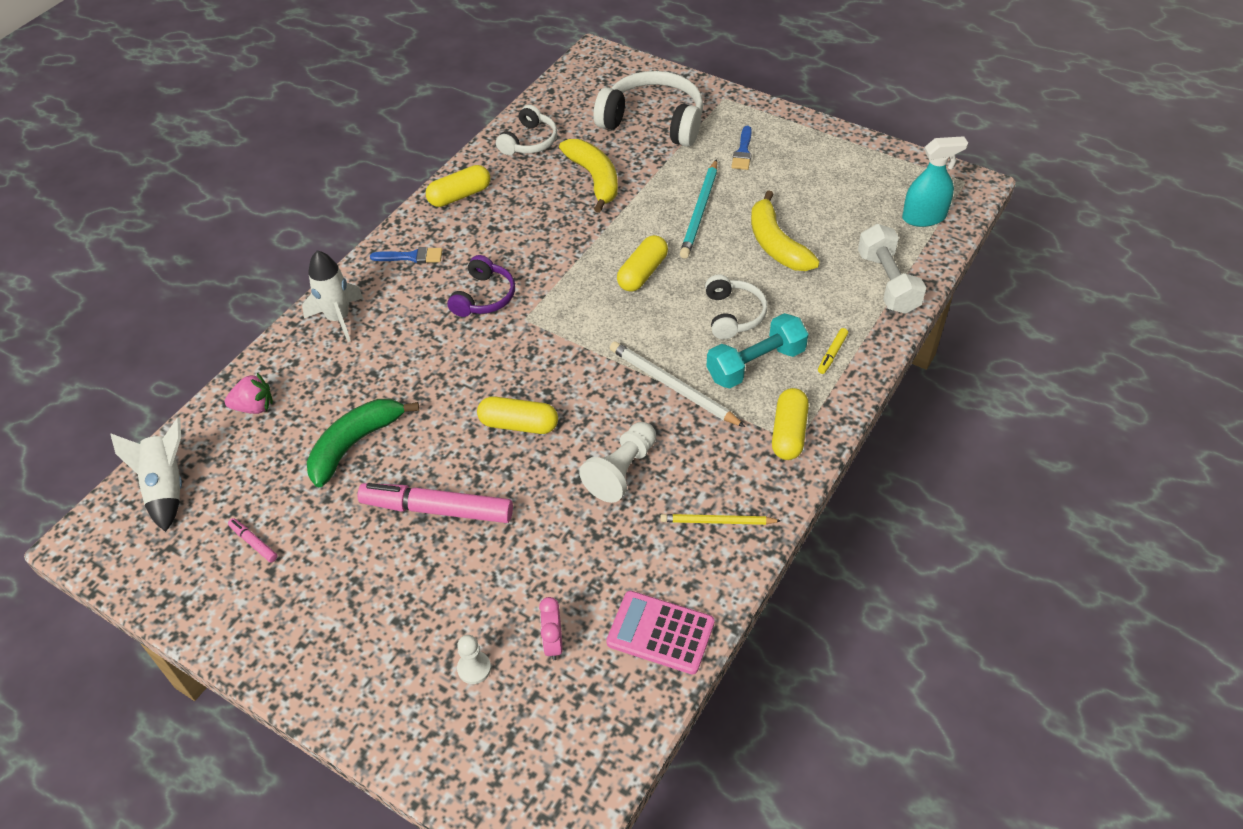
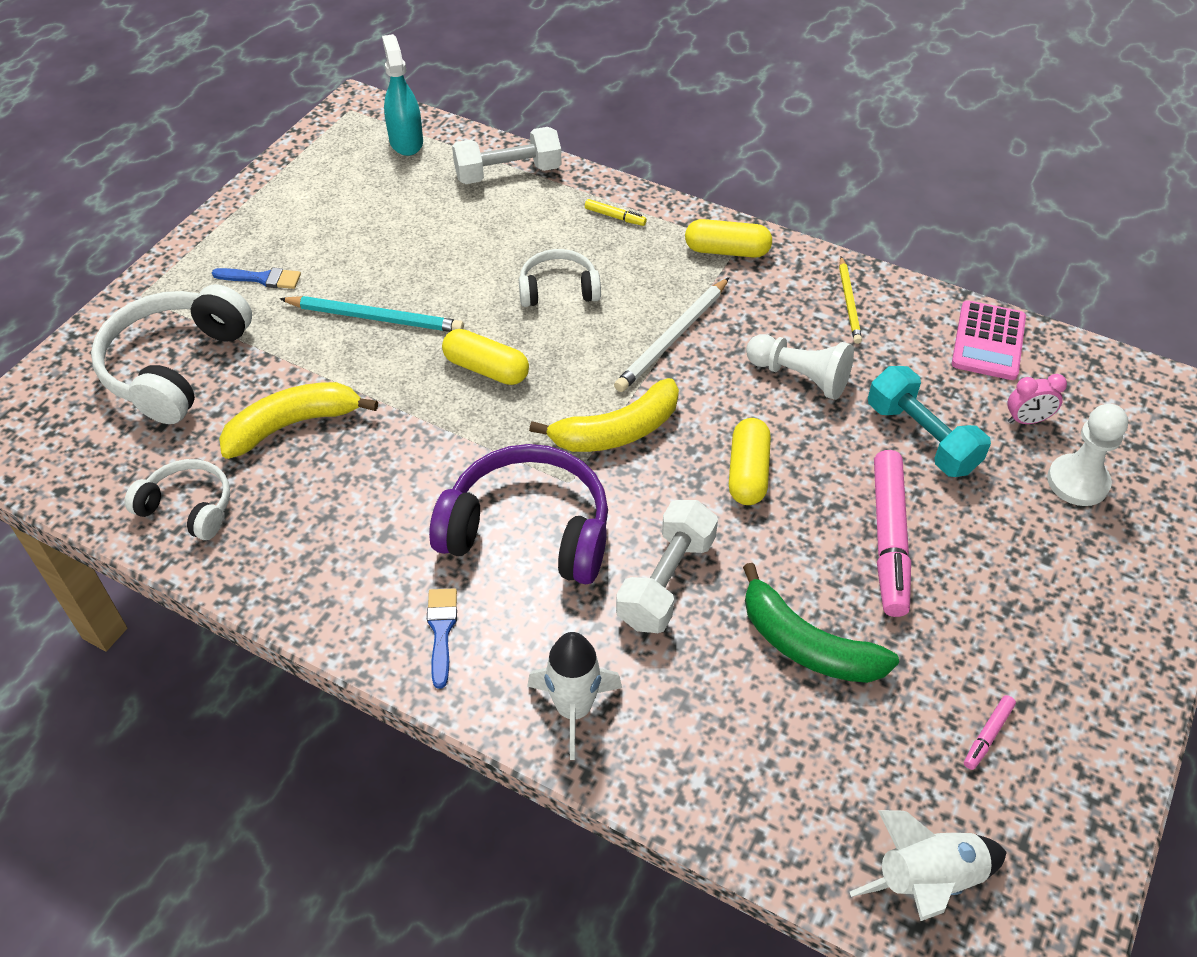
camera: 95 degrees left, 0 degrees up
pink strawberry [225,373,273,414] -> none
yellow capsule [426,165,490,207] -> none
purple headphones [447,255,515,317] -> purple headphones [429,444,608,584], size x1.75
white pawn [457,635,491,684] -> white pawn [1047,404,1128,506], size x1.67
turquoise dumbbell [706,313,808,388] -> turquoise dumbbell moved to [868,366,991,477]
yellow banana [751,190,820,271] -> yellow banana moved to [529,378,679,452]
none -> white dumbbell [616,500,718,633]

